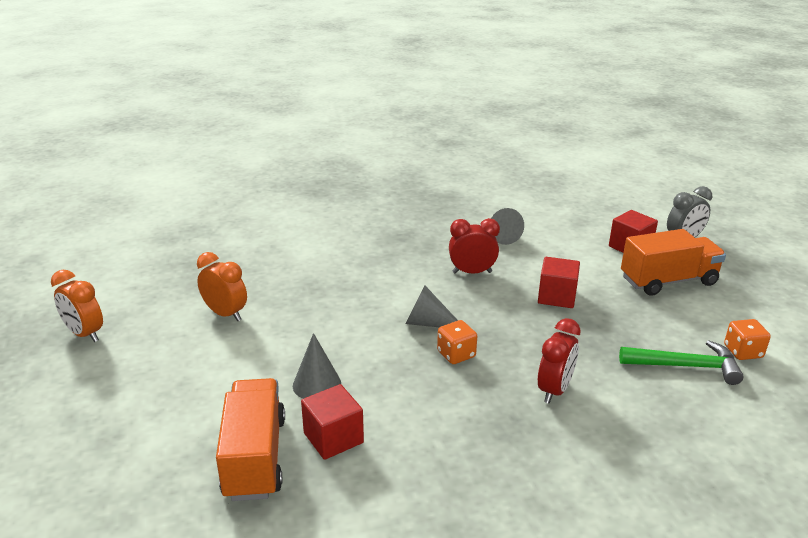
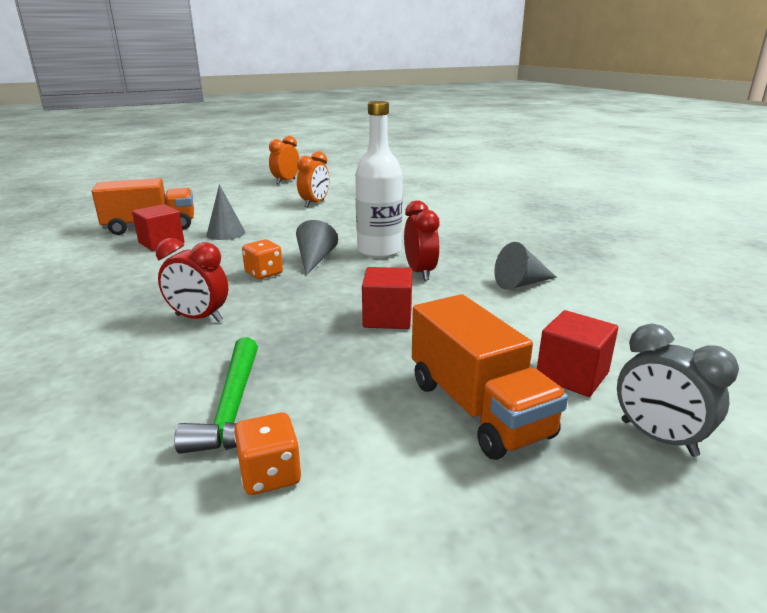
camera: 80 degrees right, 5 degrees down
none -> white bottle [355,101,402,258]

